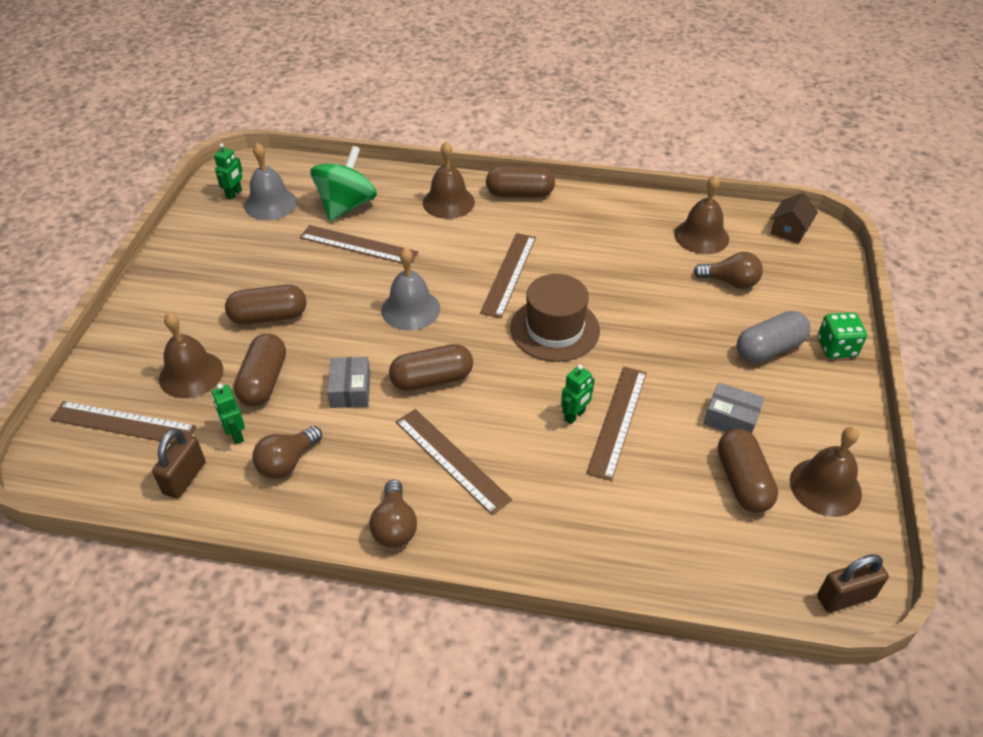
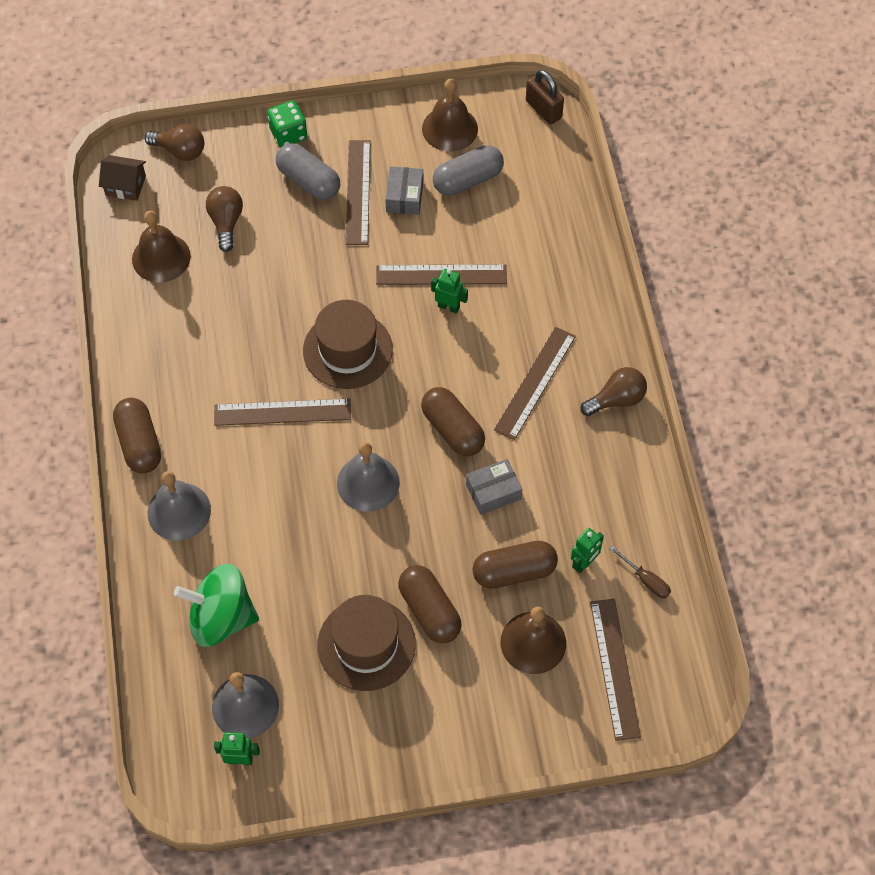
camera: 110 degrees left, 15 degrees up
brown padlock [152,429,205,499] -> brown screwdriver [609,546,671,598]
brown light bulb [253,426,322,479] -> brown light bulb moved to [144,124,204,161]
brown ruler [300,225,418,263] -> brown ruler moved to [346,140,370,245]
brown bell [423,141,475,219] -> grey bell [147,471,211,541]
brown capsule [718,429,778,513] -> grey capsule [433,145,504,196]
none -> brown hat [318,595,416,691]

